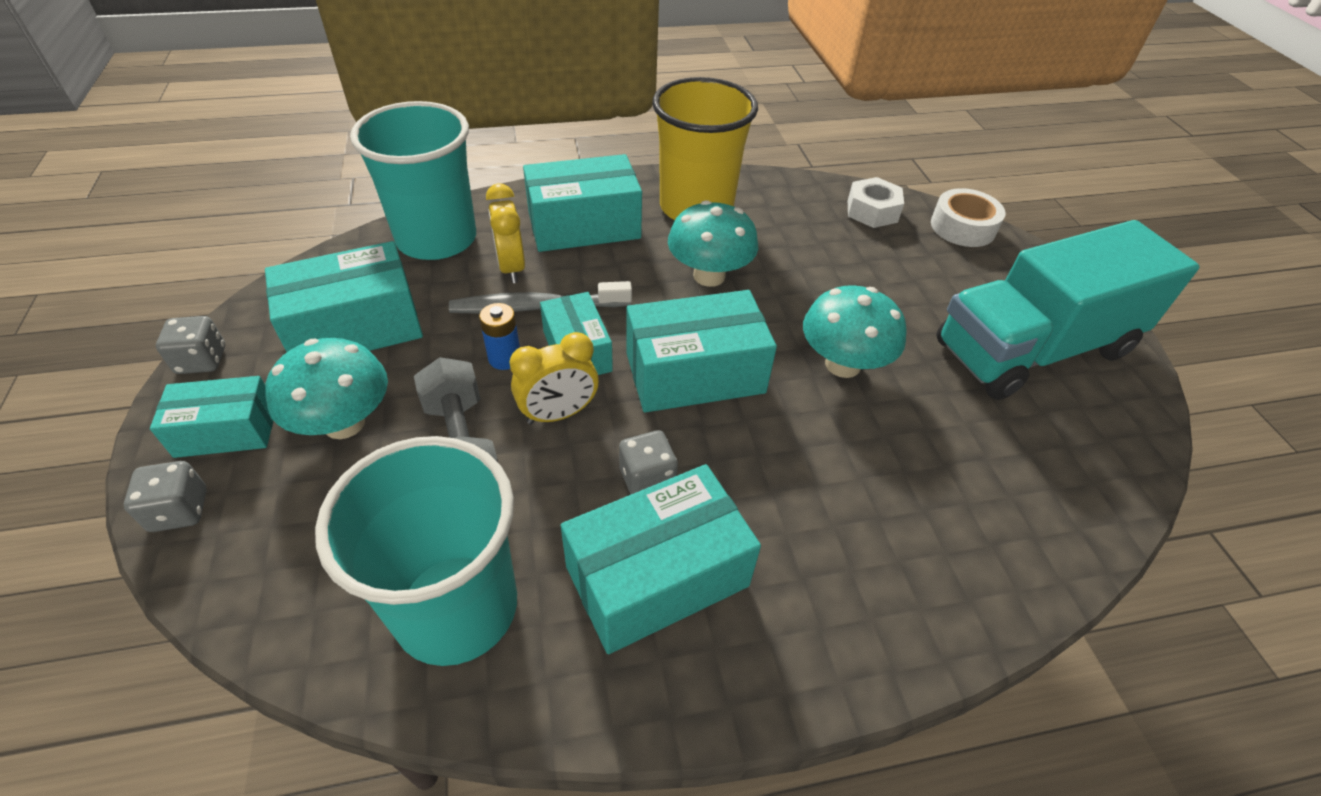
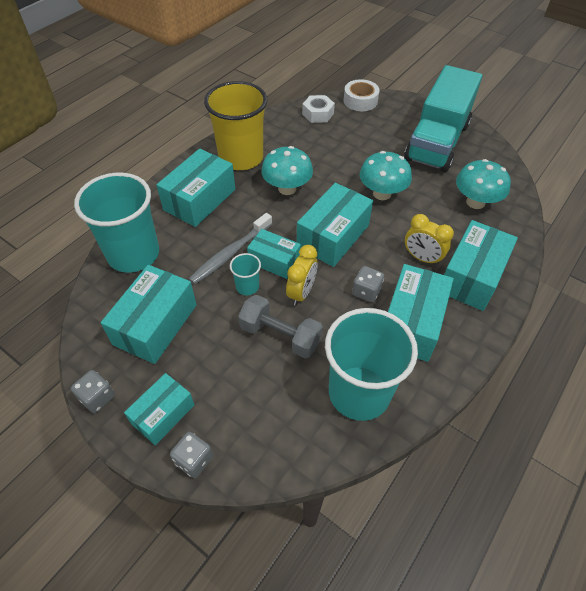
camera: 40 degrees left, 5 degrees up
turquoise mushroom [266,338,388,439] -> turquoise mushroom moved to [456,159,511,209]
blue battery [479,303,520,370] -> turquoise cup [230,253,261,295]
yellow clock [486,183,525,283] -> yellow clock moved to [405,214,454,266]
none -> turquoise box [444,220,518,311]

